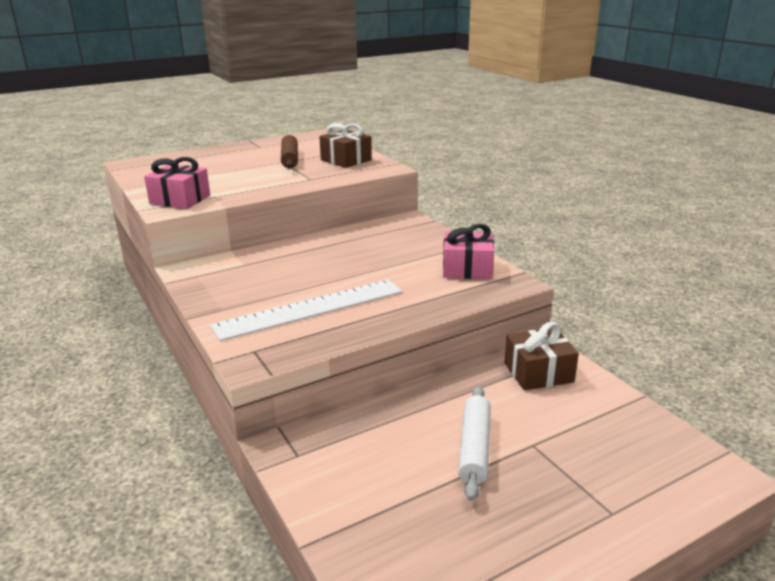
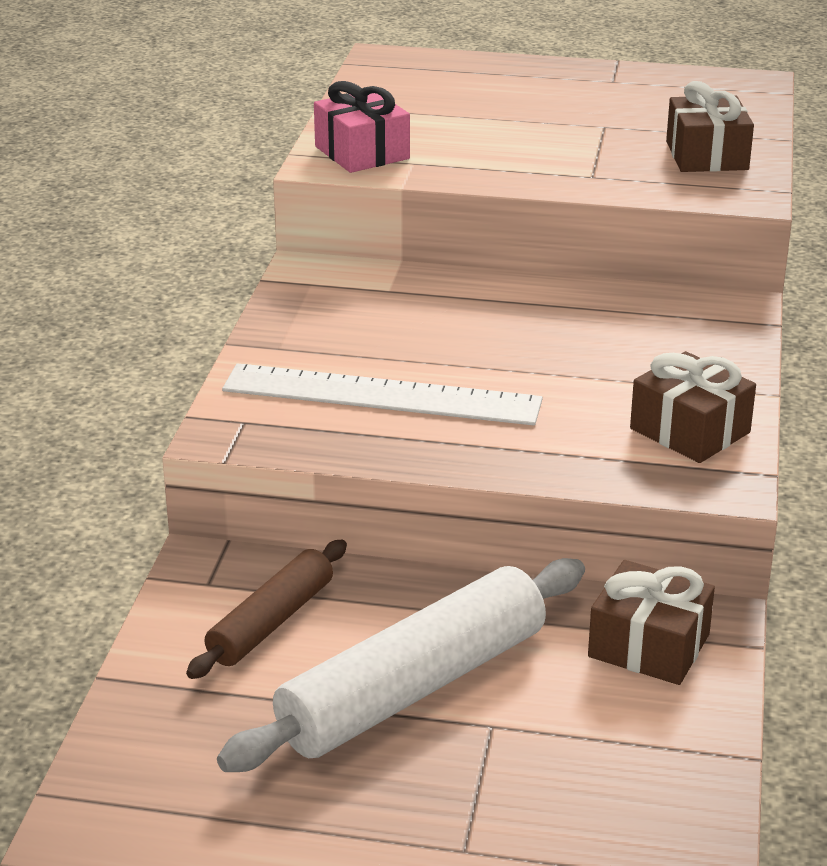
camera: 40 degrees right, 5 degrees up
brown rolling pin [281,135,298,168] -> brown rolling pin moved to [186,540,347,679]
pink gift [443,224,494,279] -> brown gift [630,351,756,463]
white rolling pin [458,386,491,501] -> white rolling pin [217,558,585,772], size x1.75

